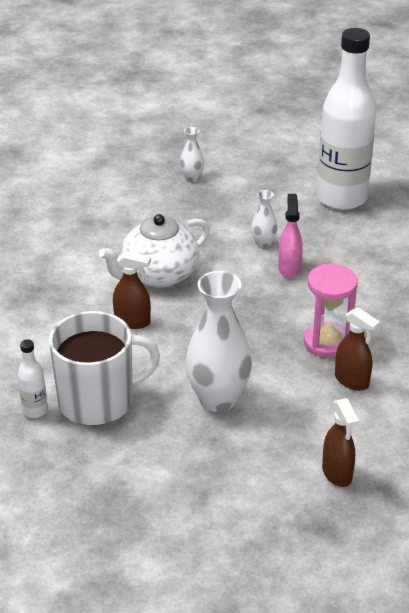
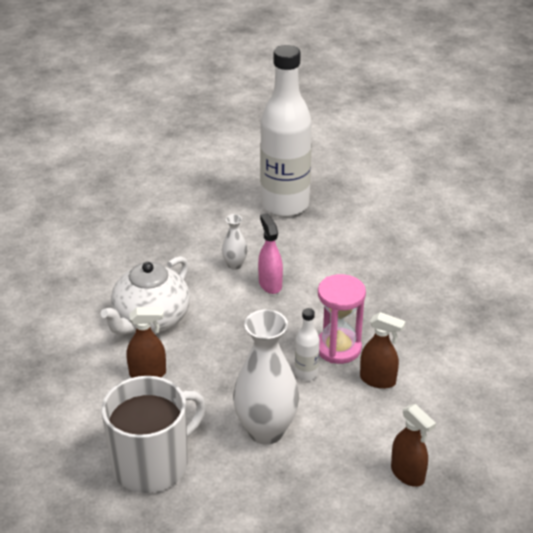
camera: 20 degrees left, 0 degrees up
white bottle [17,339,48,418] -> white bottle moved to [295,308,320,381]
white vase [180,127,204,182] -> none

